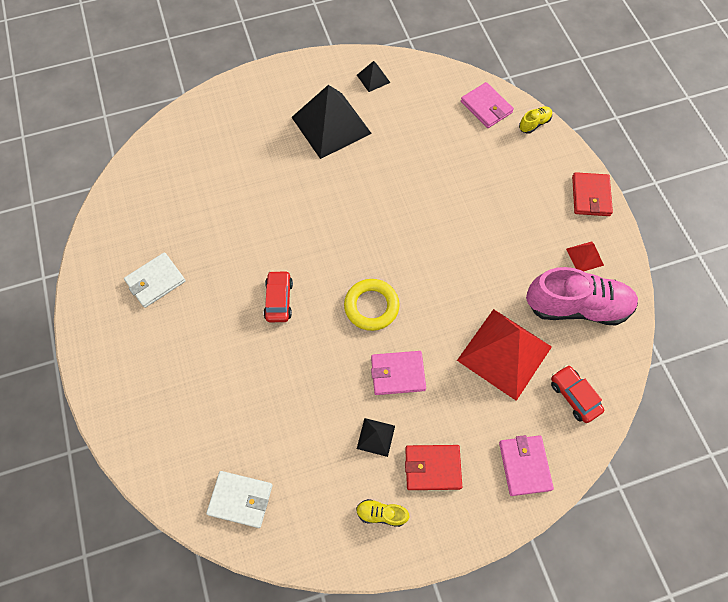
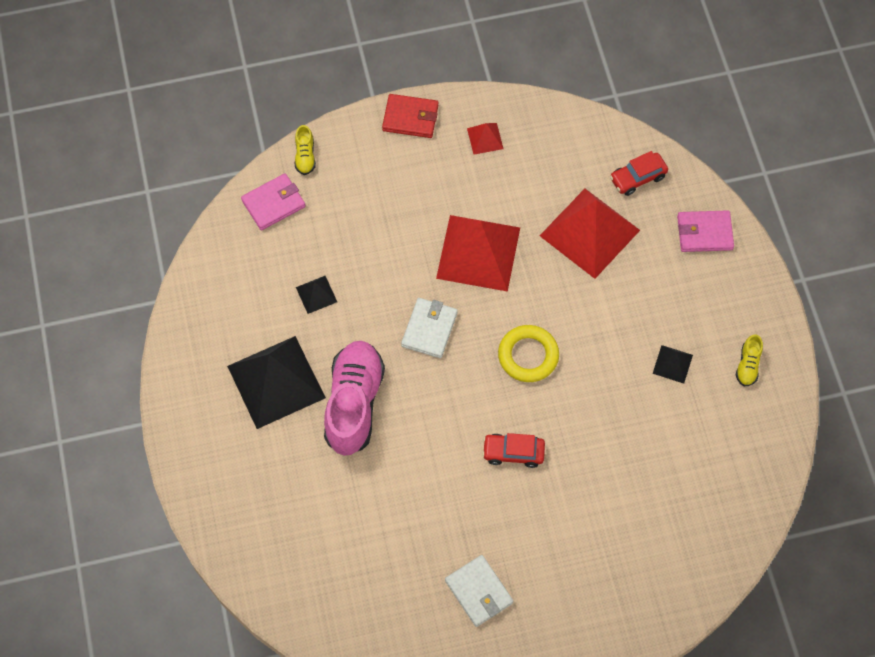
camera: 85 degrees left, 0 degrees up
white wallet [206,471,272,528] -> white wallet moved to [401,298,458,358]
black pyramid [357,61,390,92] -> black pyramid moved to [296,276,337,314]
pink wallet [371,351,426,395] -> none
red wallet [405,445,462,490] -> none
yellow shoe [519,106,552,134] -> yellow shoe turned 150 degrees counterclockwise [295,125,316,175]
pink shoe [526,267,638,325] -> pink shoe moved to [324,341,385,456]
none -> red pyramid [436,215,520,292]

